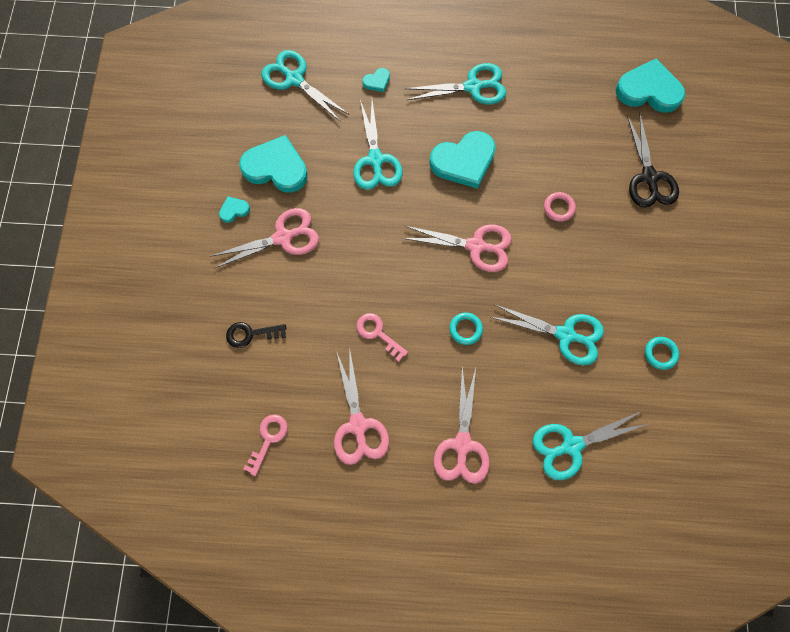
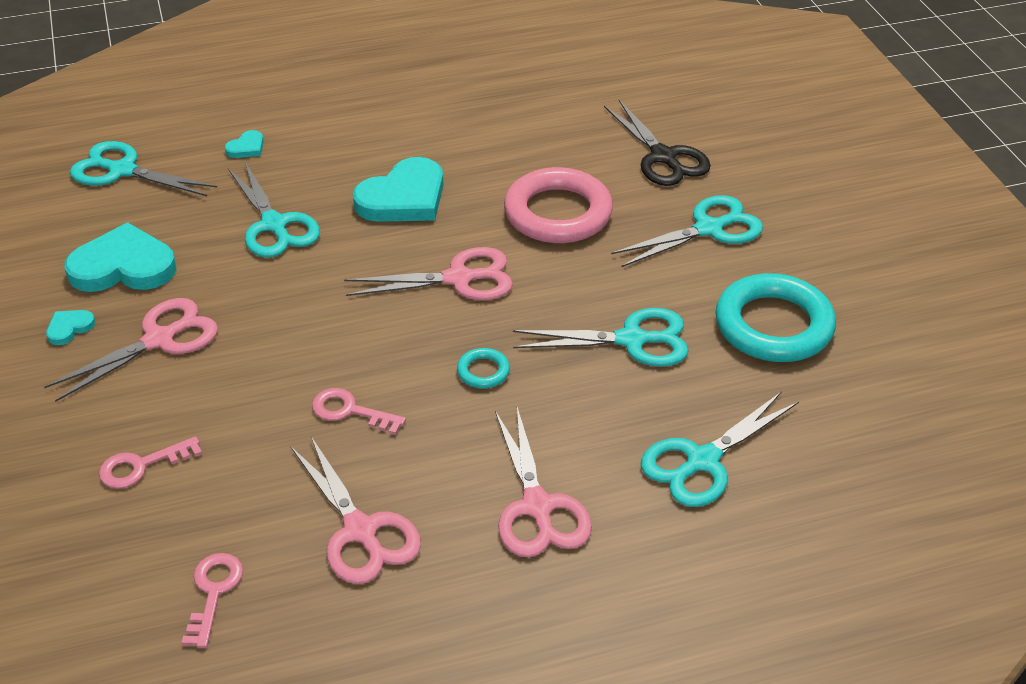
camera: 20 degrees left, 30 degrees down
black key [226,322,286,348] -> pink key [99,436,202,489]
turquoise scissors [404,63,506,104] -> turquoise scissors moved to [611,195,763,267]
pink ring [544,192,576,222] -> pink ring [504,167,613,243], size x2.32
turquoise heart [616,59,685,113] -> none
turquoise ring [645,337,679,370] -> turquoise ring [715,273,836,362], size x2.32

